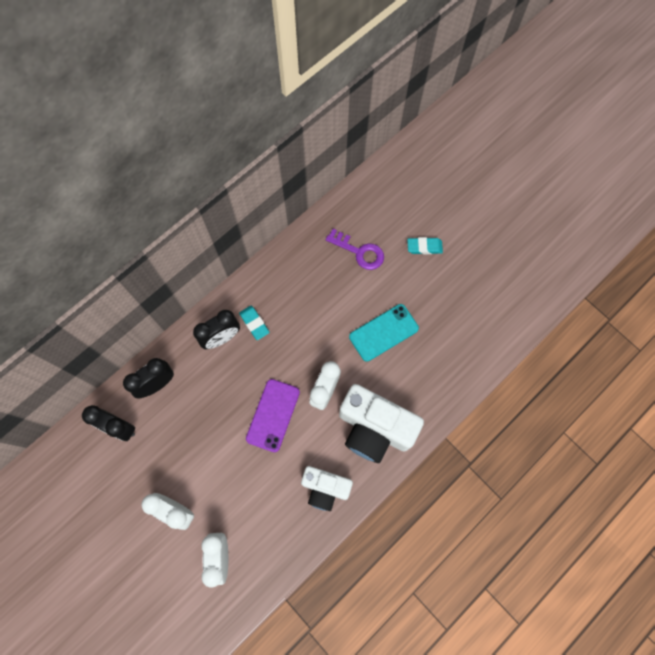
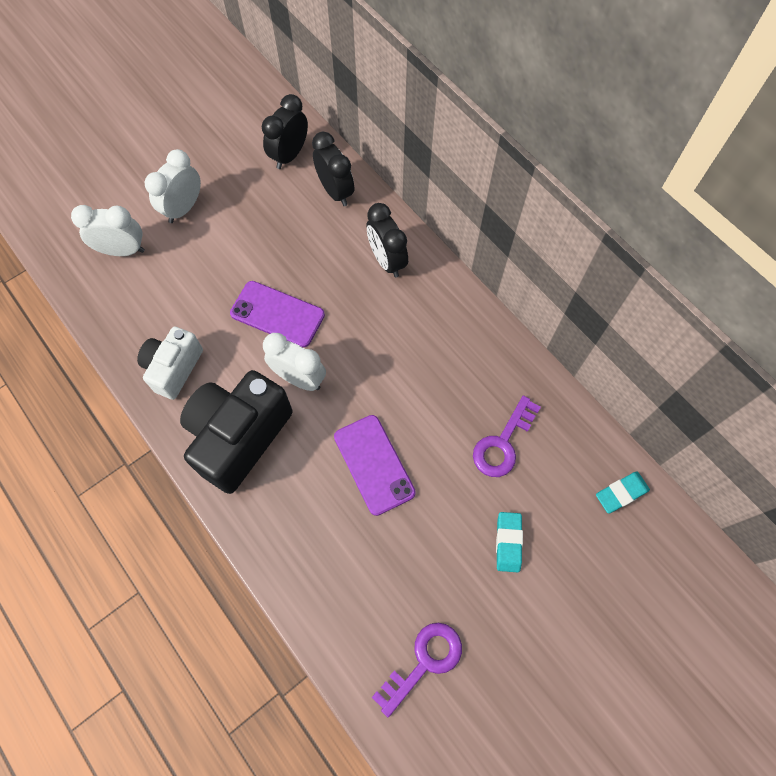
camera: 95 degrees right, 5 degrees down
turquoise eraser [239,306,269,340] -> turquoise eraser moved to [596,472,650,514]
white camera [339,384,424,463] -> black camera [180,370,293,494]
turquoise phone [349,304,419,362] -> purple phone [334,415,416,516]
none -> purple key [372,623,462,717]

